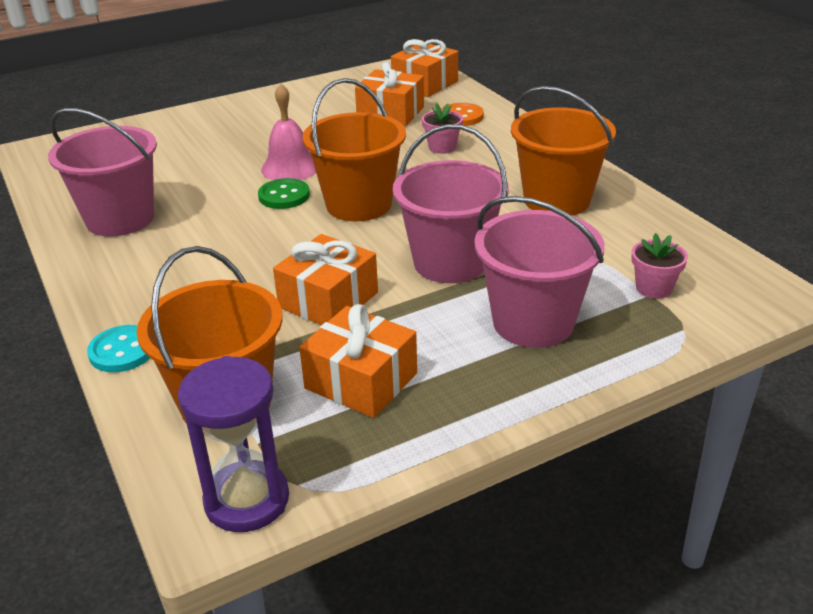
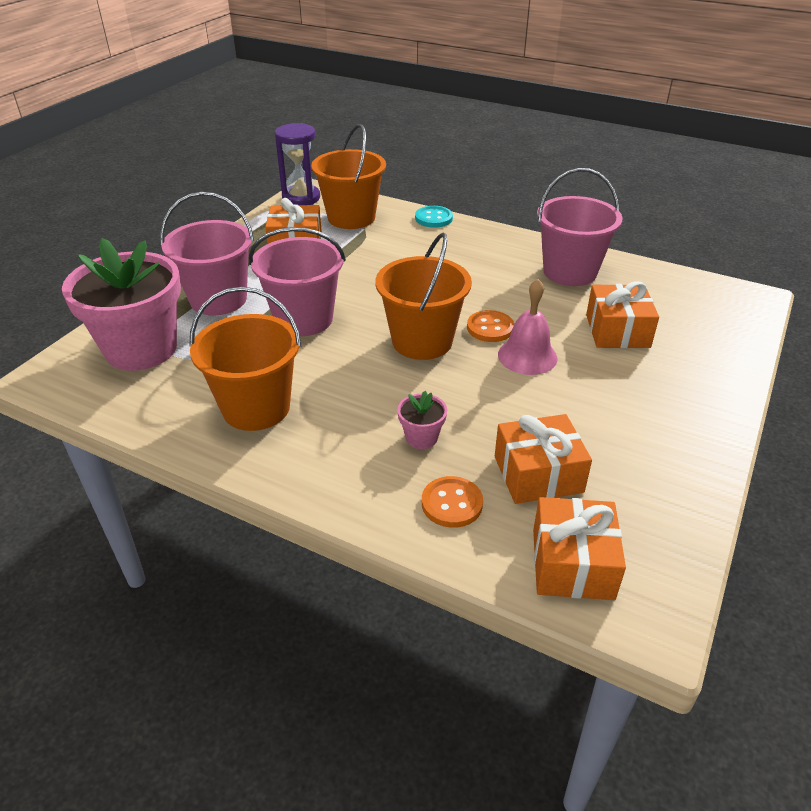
camera: 145 degrees right, 5 degrees up
green button [258,178,310,209] -> orange button [467,310,514,342]
orange gift [273,234,378,325] -> orange gift moved to [586,281,659,348]
pink flower pot [632,233,688,299] -> pink flower pot [62,238,181,371], size x2.48

